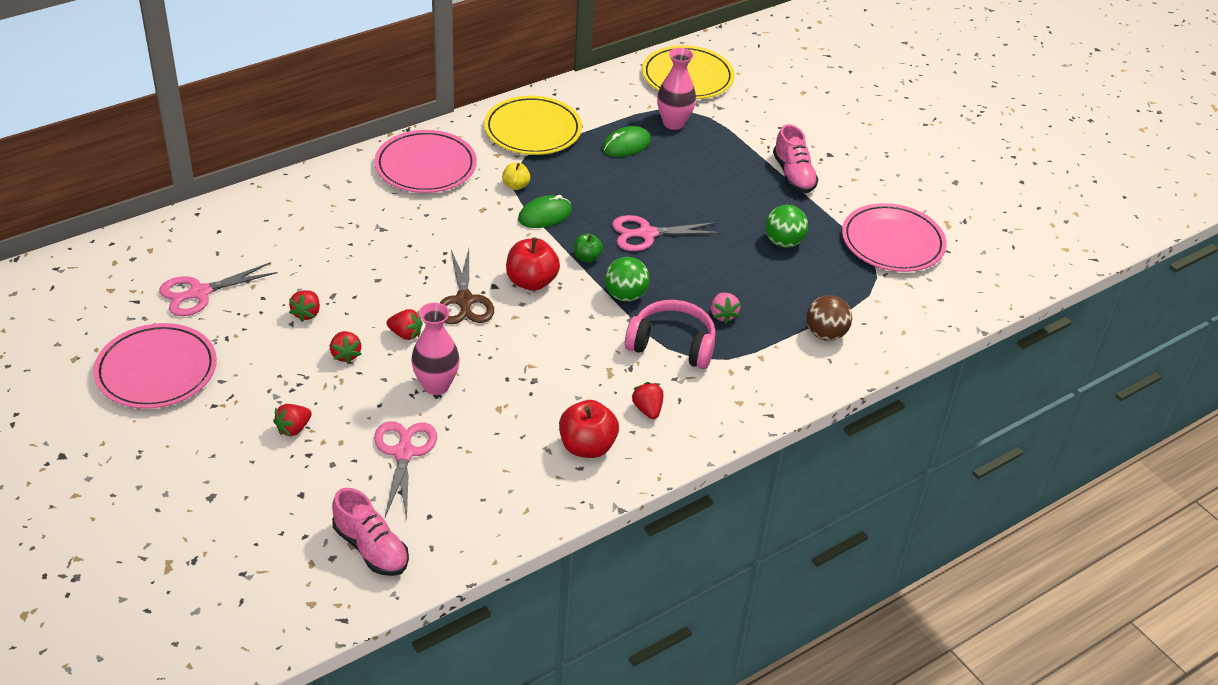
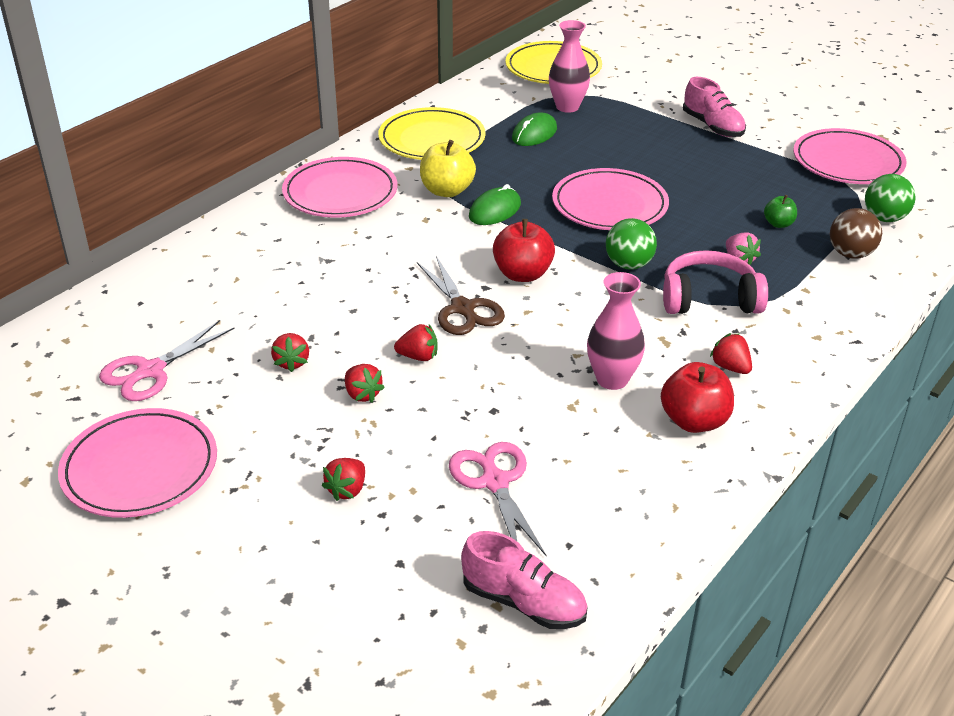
camera: 15 degrees left, 5 degrees down
pink vase [411,303,460,395] -> pink vase moved to [587,272,645,390]
yellow apple [502,163,530,190] -> yellow apple [420,140,476,197], size x1.78
green apple [573,233,603,262] -> green apple moved to [764,195,797,228]
pink scissors [612,215,721,251] -> pink plate [552,168,669,230]
green ball [765,205,808,248] -> green ball moved to [865,174,916,222]

